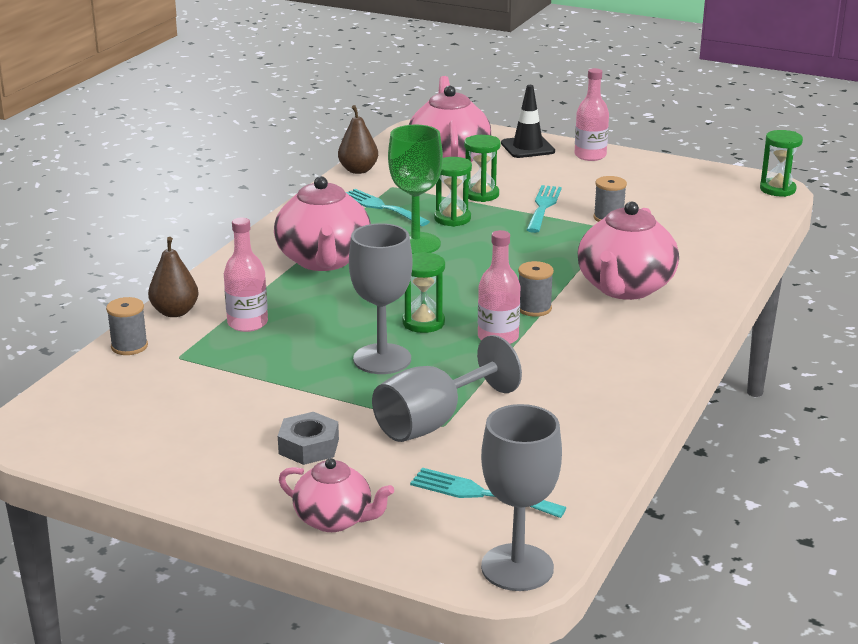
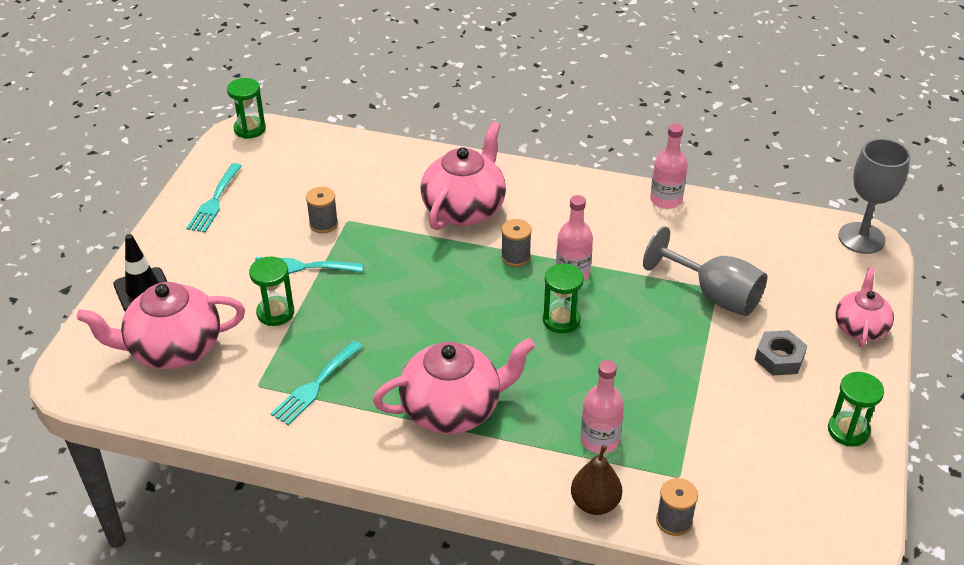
camera: 100 degrees left, 15 degrees up
brown pear [338,105,378,174] -> none
grey goblet [349,223,413,374] -> none
green goblet [388,125,443,254] -> none
turquoise fork [410,468,567,518] -> turquoise fork moved to [187,163,242,233]
green hourglass [434,157,472,227] -> green hourglass moved to [828,372,884,447]
pink bottle [575,68,609,161] -> pink bottle moved to [650,123,688,209]
pink teapot [577,201,679,300] -> pink teapot turned 75 degrees counterclockwise [421,122,506,230]

